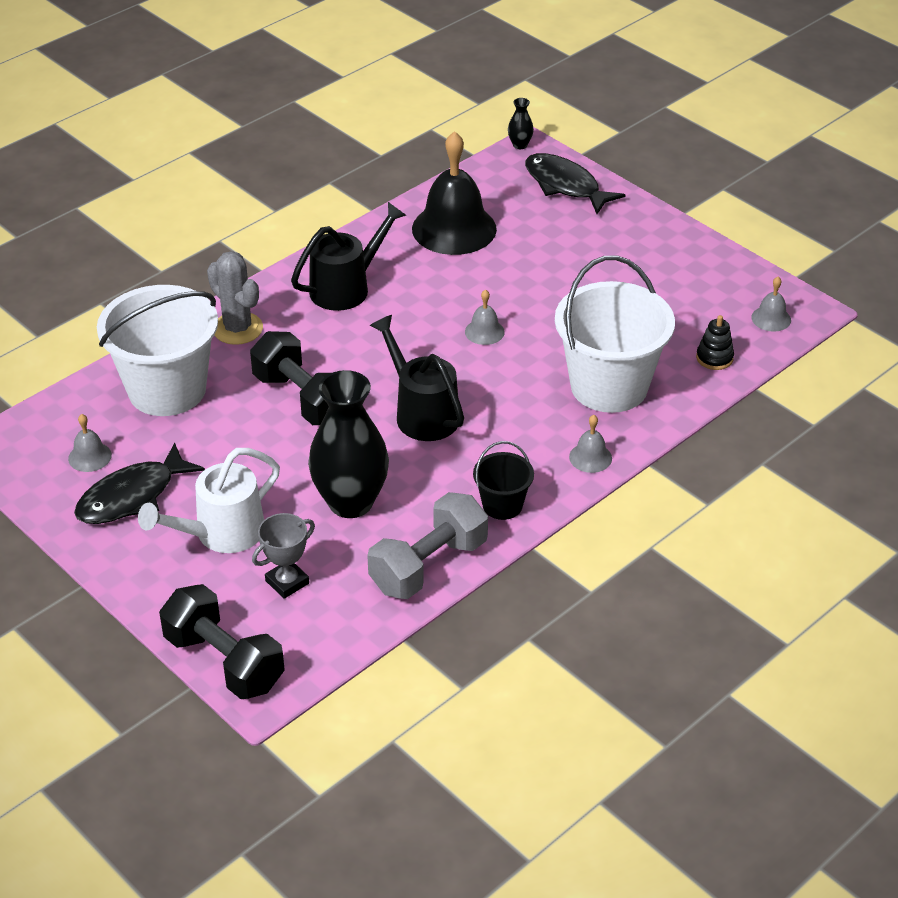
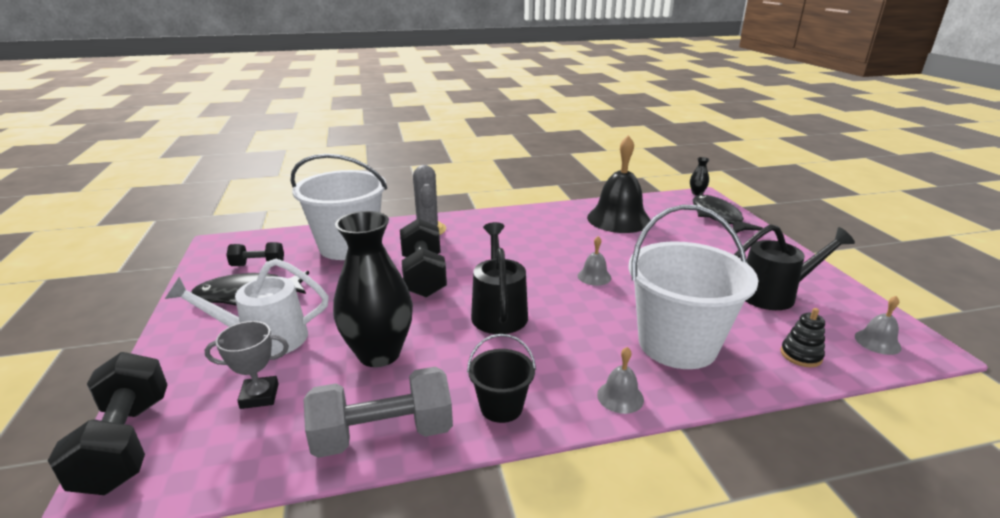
camera: 30 degrees right, 15 degrees down
grey bell [68,414,112,472] -> black dumbbell [226,242,284,266]
black watering can [291,202,407,311] -> black watering can moved to [734,224,855,310]

